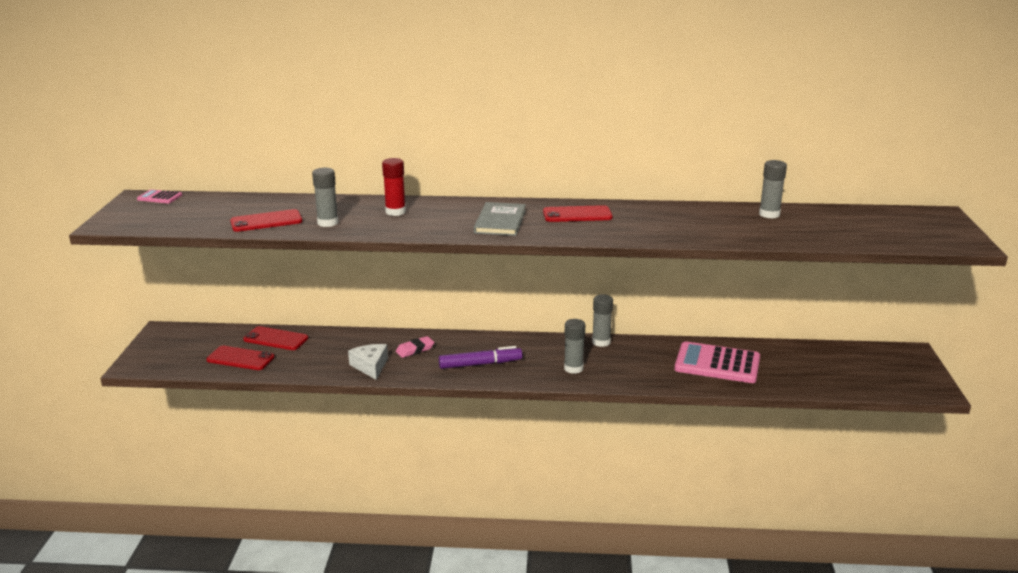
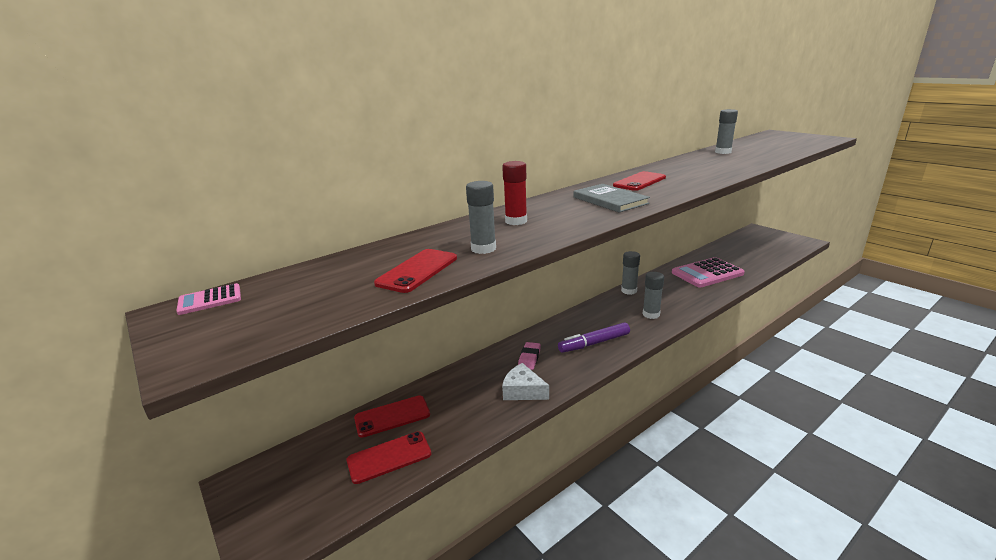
camera: 40 degrees left, 0 degrees up
purple marker [439,346,522,369] -> purple marker turned 150 degrees counterclockwise [558,322,630,353]

